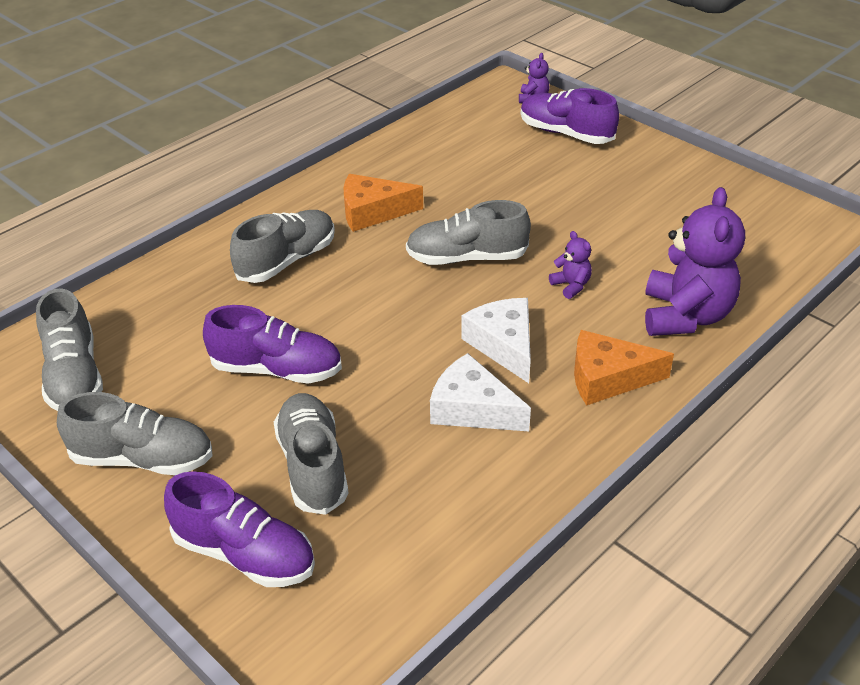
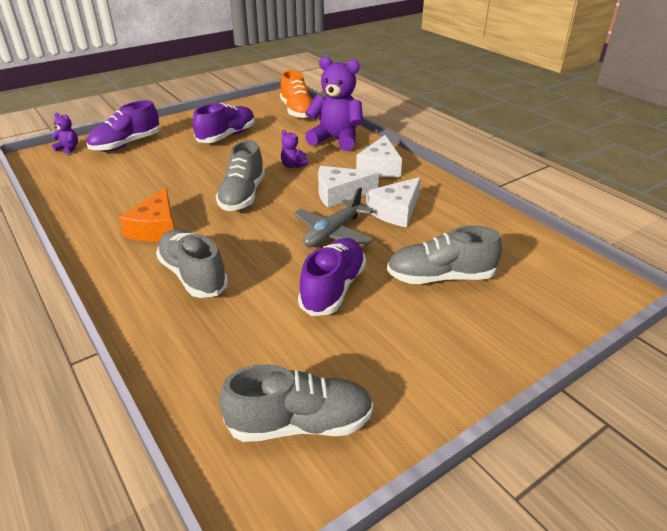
camera: 80 degrees left, 5 degrees down
grey shoe [57,392,212,475] -> none
purple shoe [164,471,315,587] -> purple shoe moved to [193,103,255,143]
purple teddy bear [549,231,592,299] -> purple teddy bear turned 120 degrees counterclockwise [281,130,308,168]
orange cheese [574,330,674,405] -> white cheese [356,135,402,177]
none -> orange shoe [280,70,312,119]
none -> grey plane [294,187,374,247]

